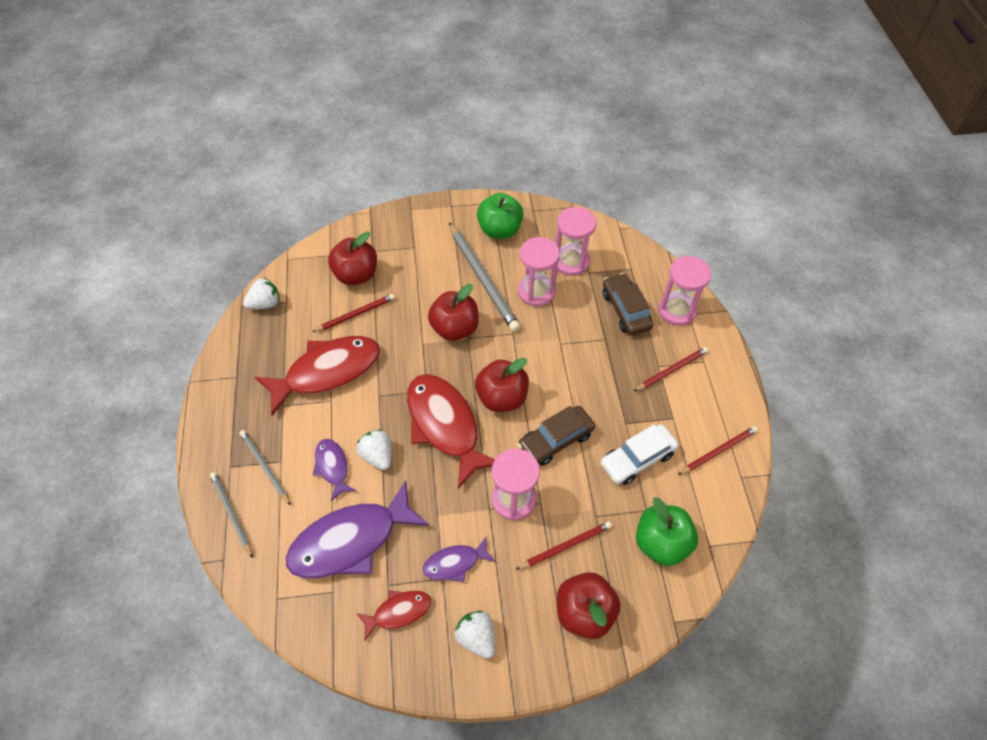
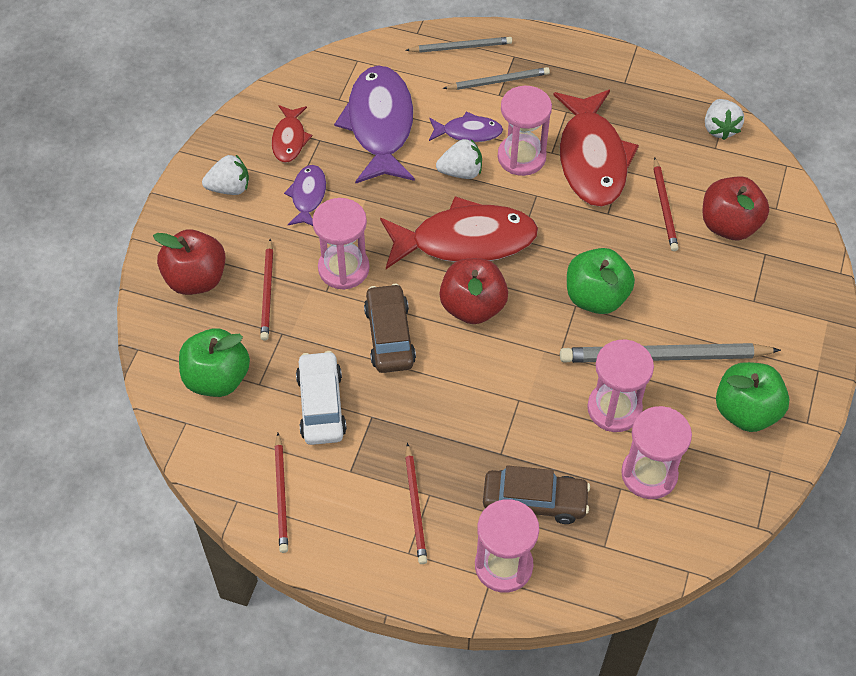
camera: 115 degrees right, 0 degrees up
red apple [428,284,479,341] -> green apple [567,248,635,314]
none -> pink hourglass [498,85,552,176]

